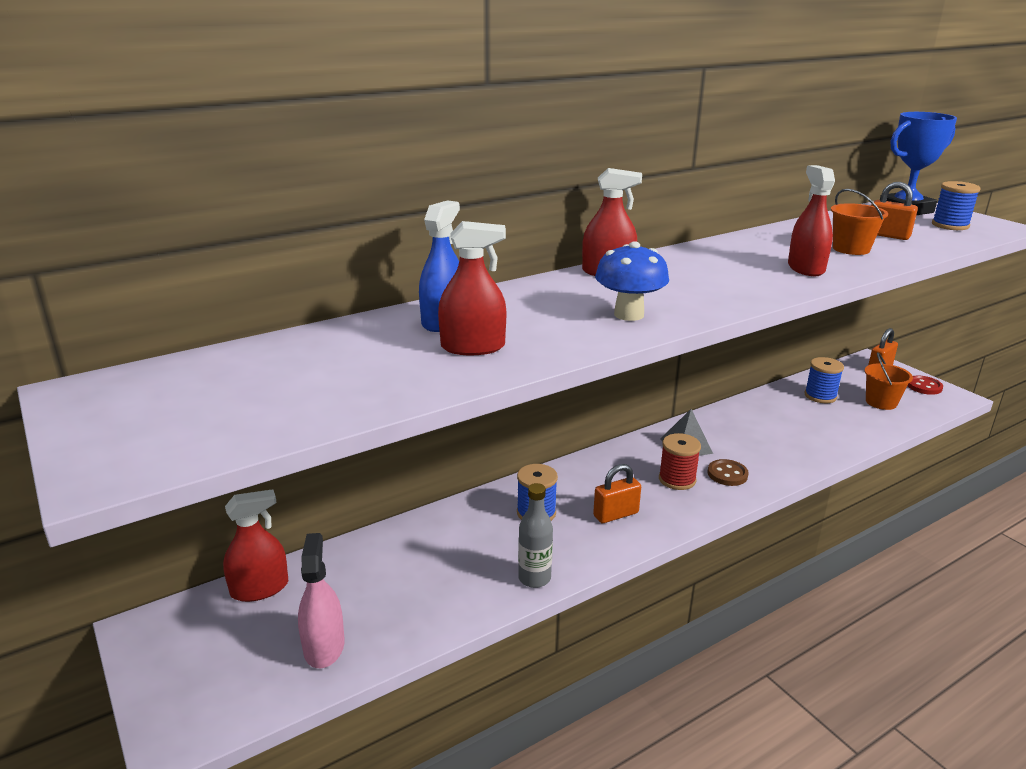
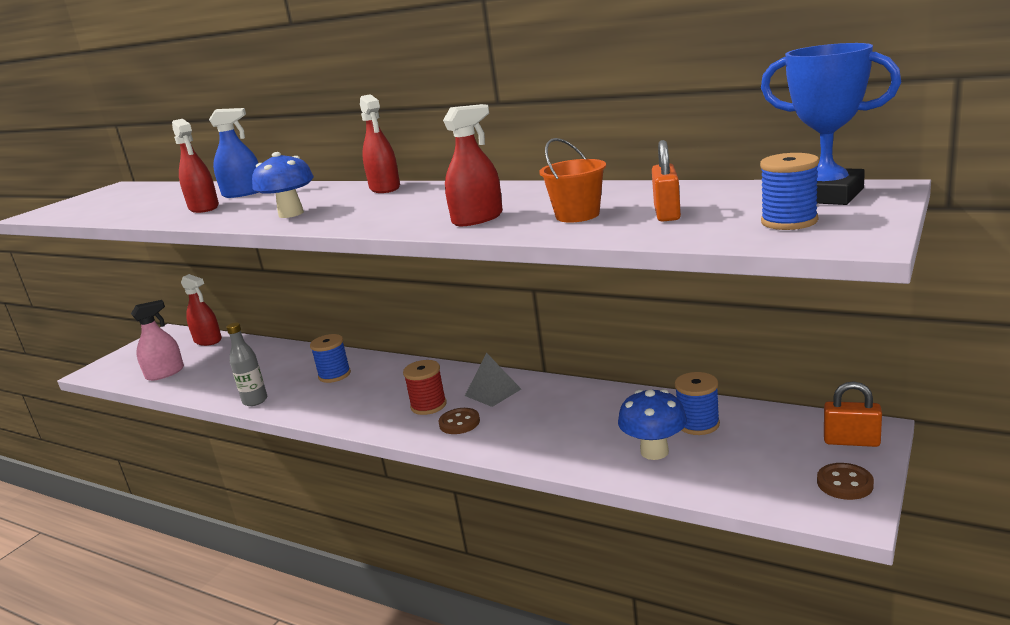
camera: 65 degrees right, 5 degrees down
orange padlock [593,464,641,523] -> none
orange bucket [865,352,913,410] -> none
red button [908,376,943,395] -> brown button [817,463,874,500]
none -> blue mushroom [618,389,687,460]

